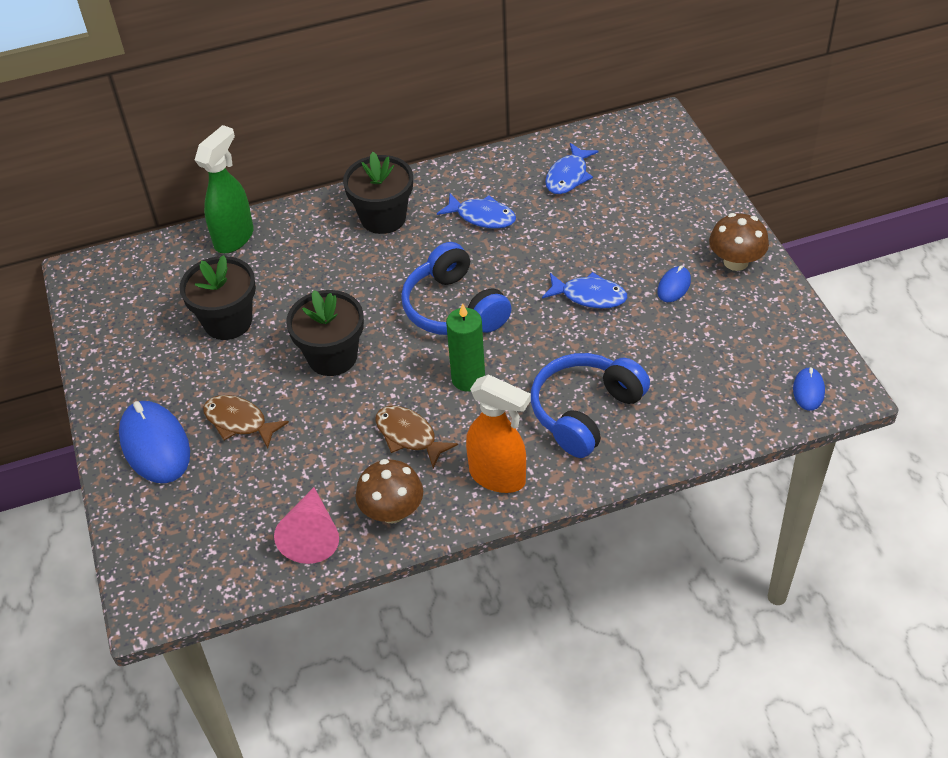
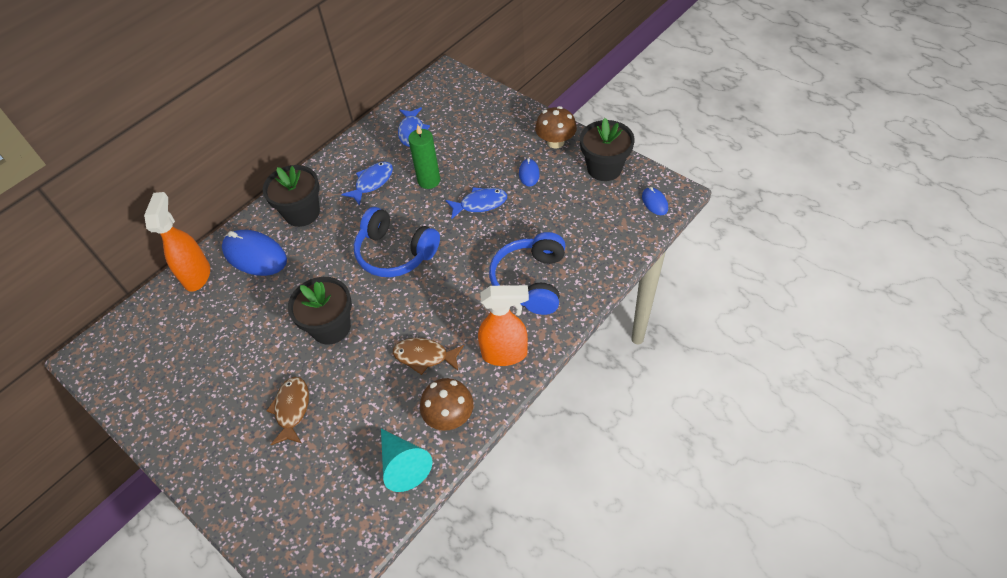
camera: 30 degrees left, 5 degrees up
blue mouse [119,401,190,483] -> blue mouse moved to [222,230,287,276]
black flower pot [179,255,256,340] -> black flower pot moved to [580,118,635,181]
green spray bottle [195,125,253,253] -> orange spray bottle [144,192,210,292]
brown fish [203,395,289,449] -> brown fish turned 90 degrees clockwise [266,377,309,445]
pink cone [274,487,339,564] -> turquoise cone [381,428,432,492]
blue fish [437,193,516,229] -> blue fish turned 45 degrees counterclockwise [341,162,393,206]
green candle [446,303,485,392] -> green candle moved to [408,125,440,189]

